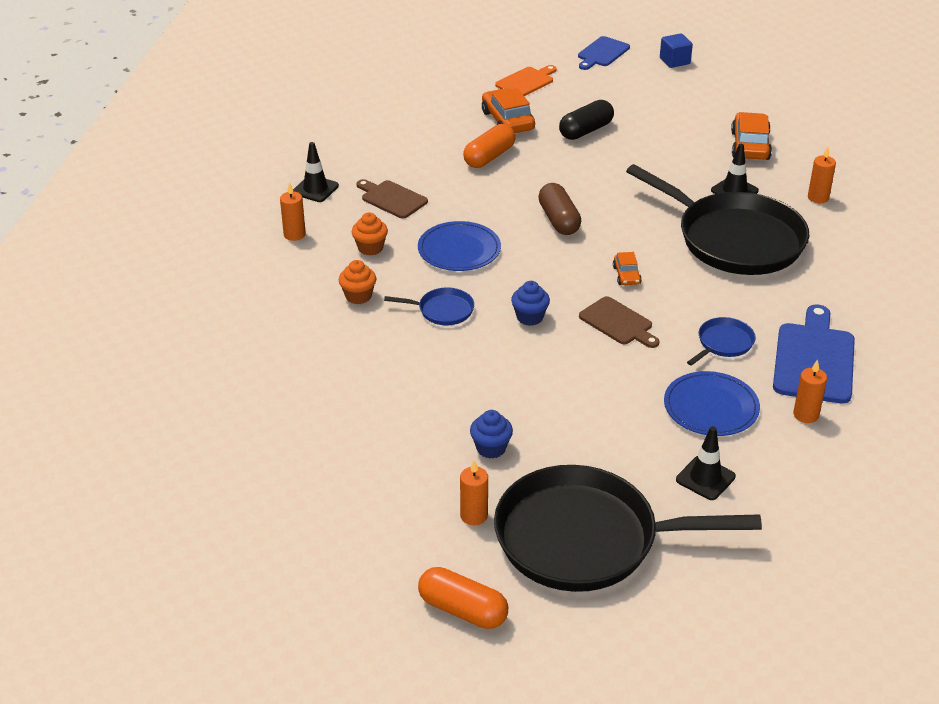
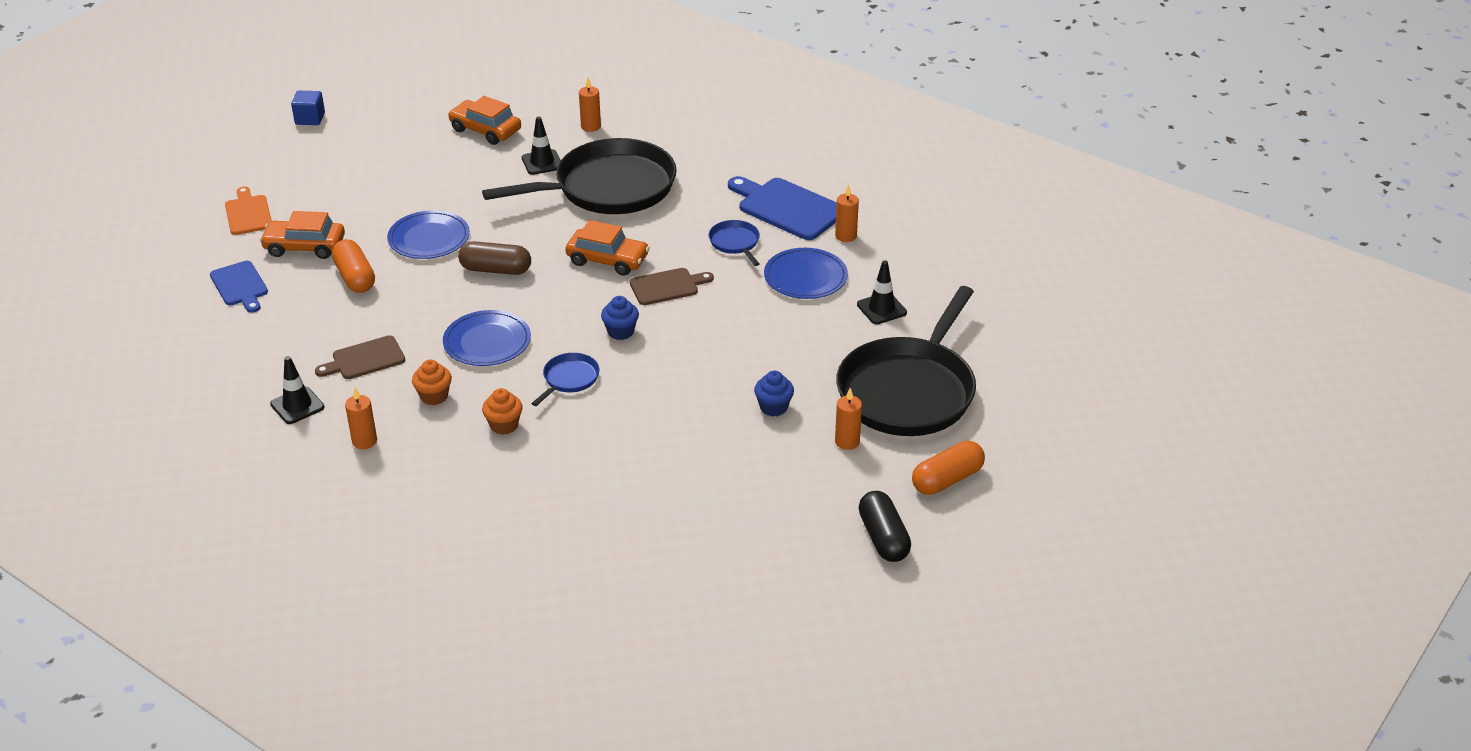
camera: 65 degrees left, 0 degrees up
black capsule [559,100,614,140] -> black capsule moved to [858,491,911,562]
blue cutting board [578,36,630,70] -> blue cutting board moved to [210,261,268,313]
orange car [613,252,642,285] -> orange car [565,220,650,276], size x1.84
none -> blue plate [387,210,470,259]

